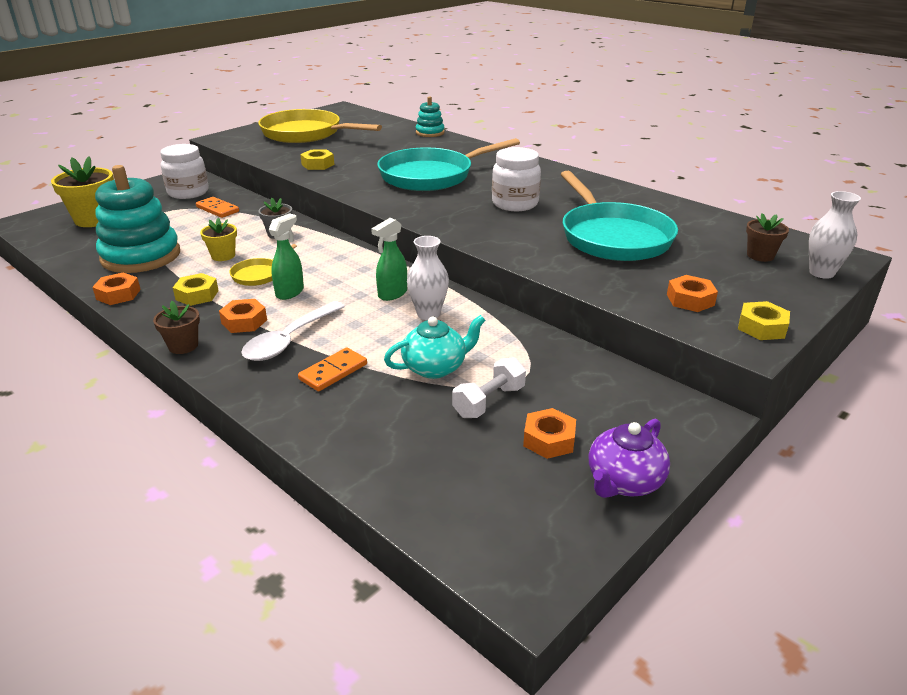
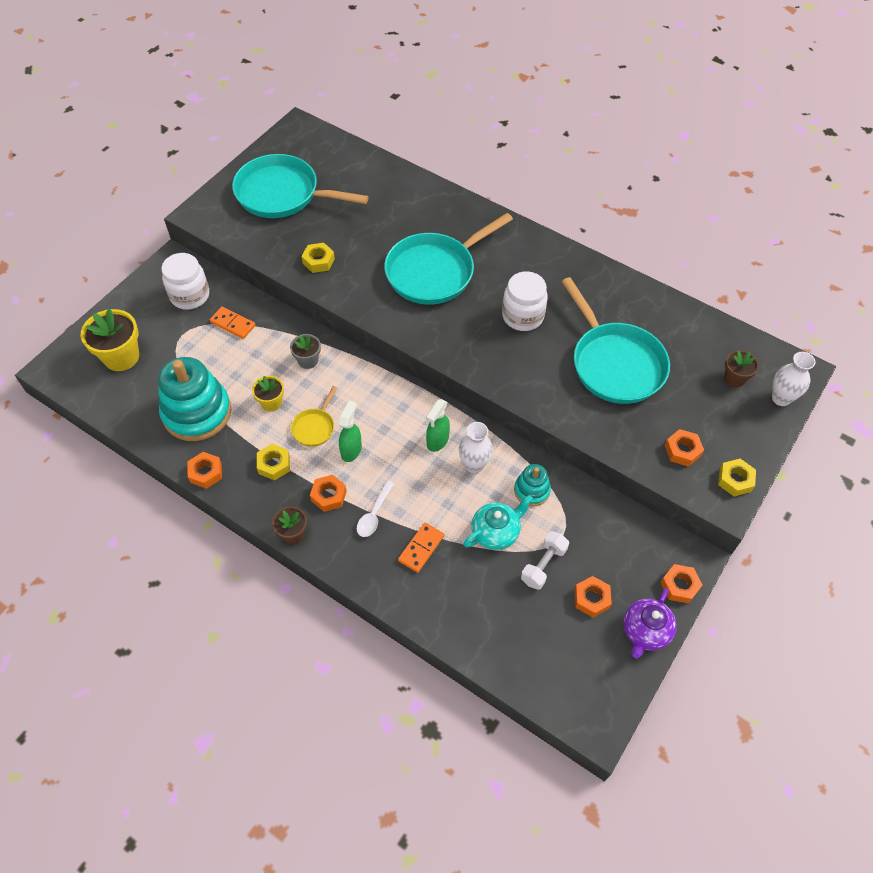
camera: 10 degrees left, 25 degrees up
white spoon [241,301,345,361] -> white spoon [357,481,394,537], size x0.64
yellow pan [258,109,382,143] -> turquoise pan [232,154,369,218]
turquoise stacking toy [416,96,445,137] -> turquoise stacking toy moved to [514,464,551,506]
none -> orange nut [660,564,702,604]

